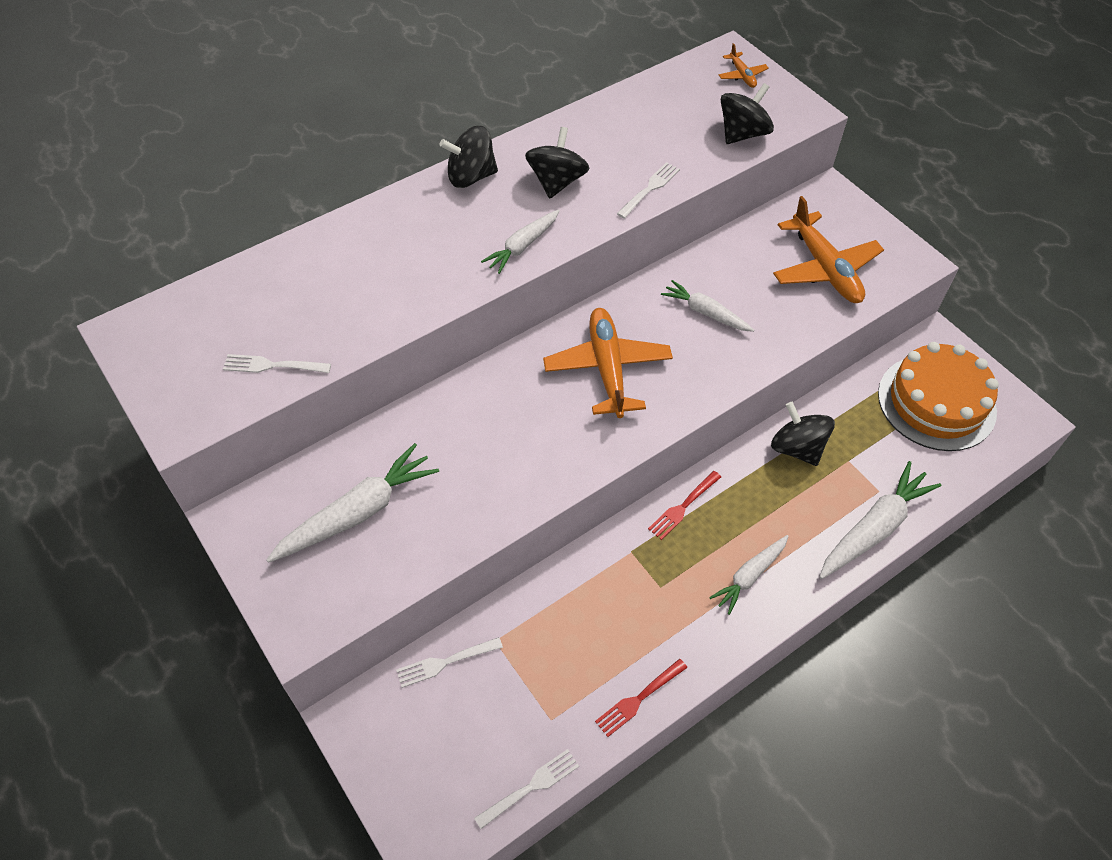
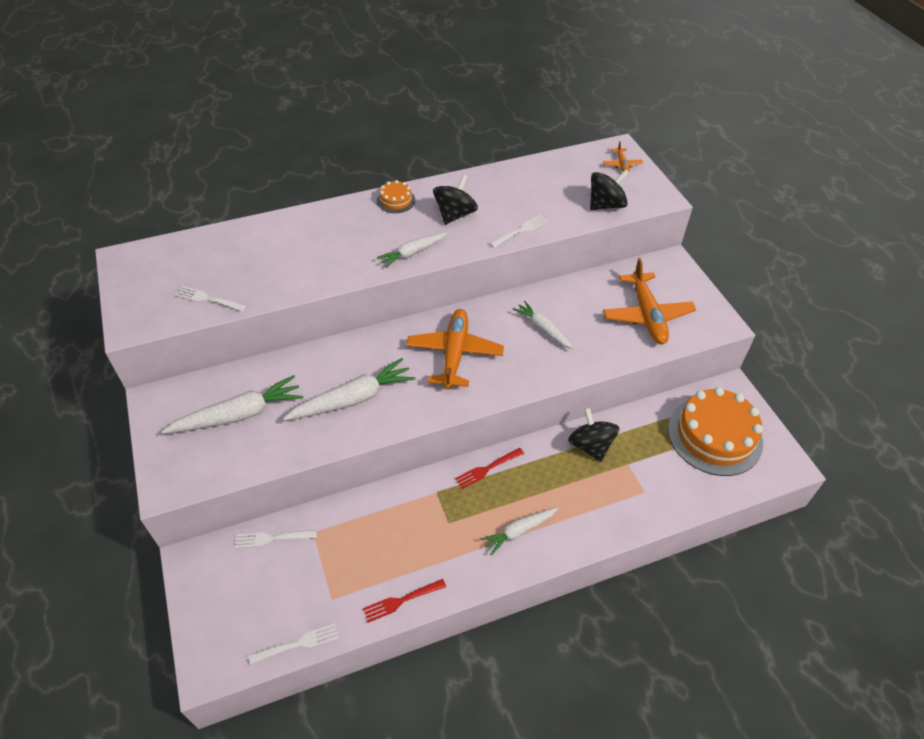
camera: 15 degrees right, 5 degrees down
black spinning top [439,126,498,188] -> orange cake [377,180,415,213]
white carrot [820,461,942,579] -> white carrot moved to [283,358,415,421]

